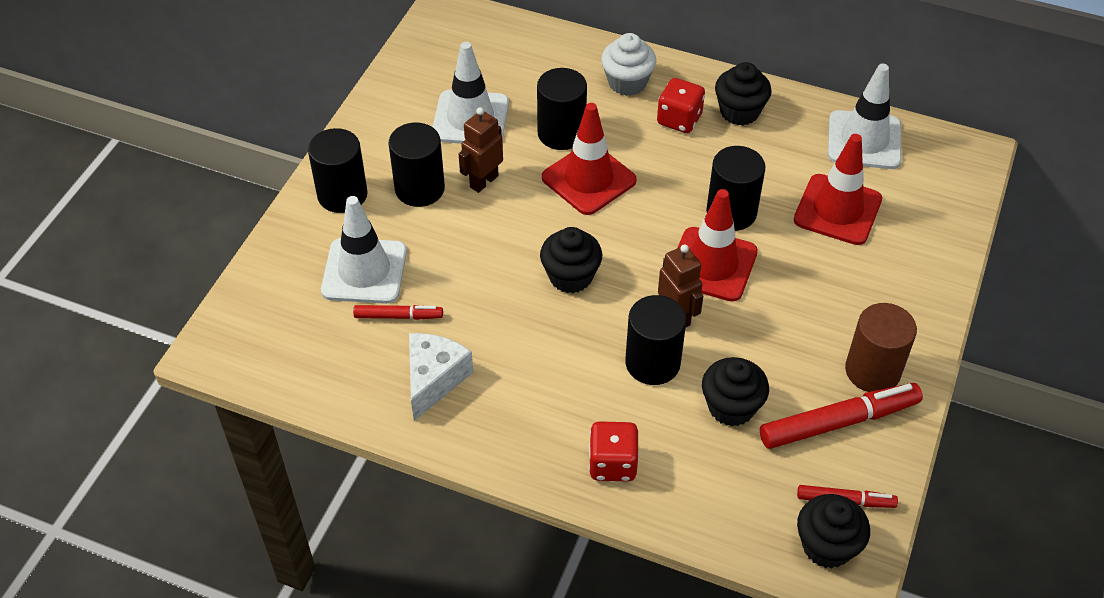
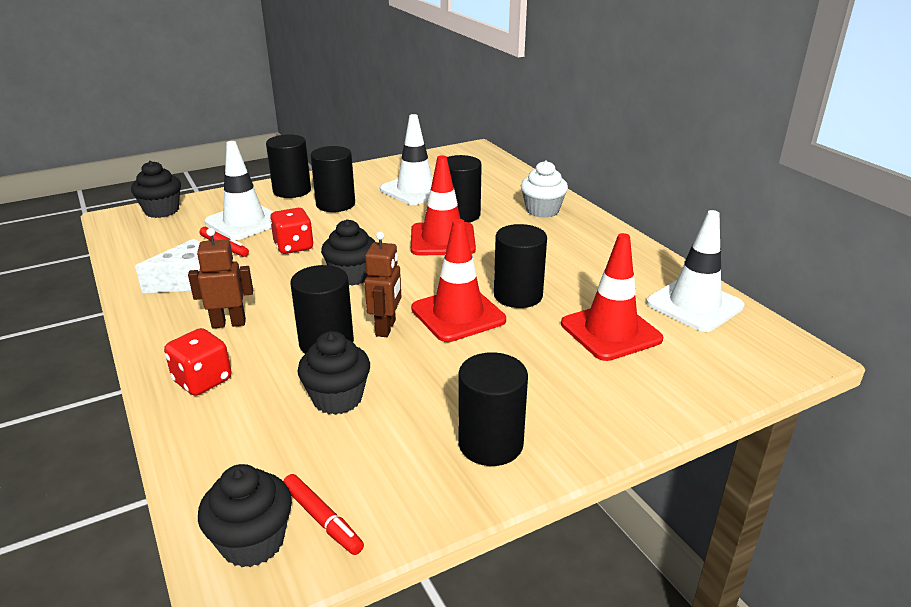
camera: 40 degrees right, 20 degrees down
brown robot [459,107,503,193] -> brown robot moved to [188,228,253,328]
red dice [657,78,705,133] -> red dice moved to [270,208,314,254]
black cupcake [715,62,772,125] -> black cupcake moved to [131,161,181,218]
red marker [760,383,923,449] -> none
brown cylinder [845,303,917,392] -> black cylinder [458,352,528,466]

